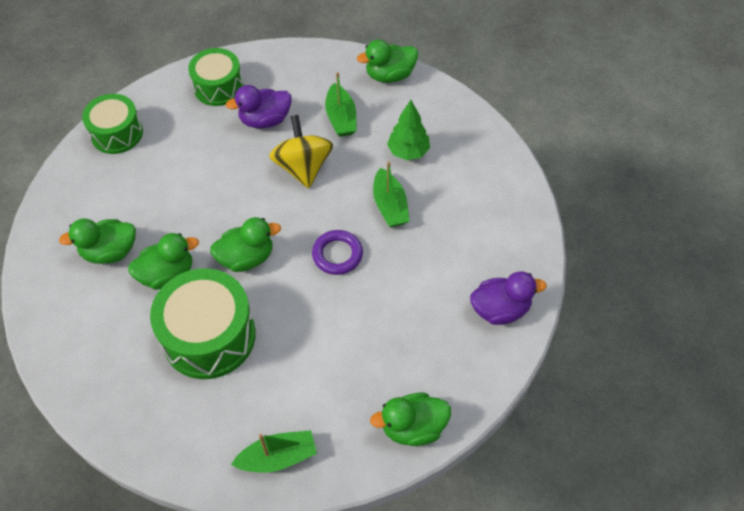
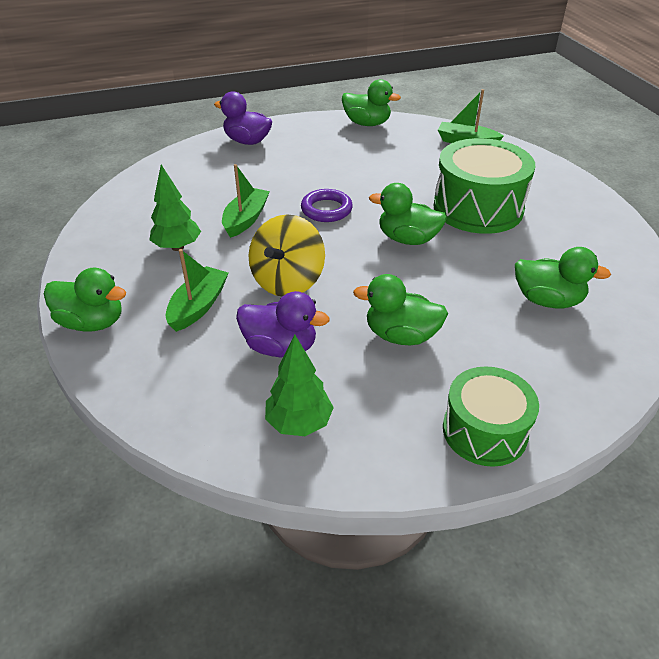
camera: 145 degrees left, 15 degrees down
green duck [128,233,199,290] -> green duck moved to [353,274,448,345]
green drum [188,48,243,106] -> green tree [265,334,334,436]

